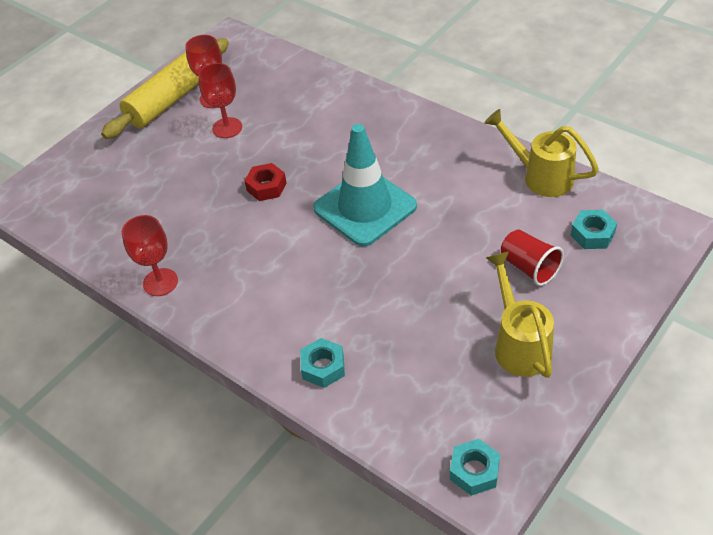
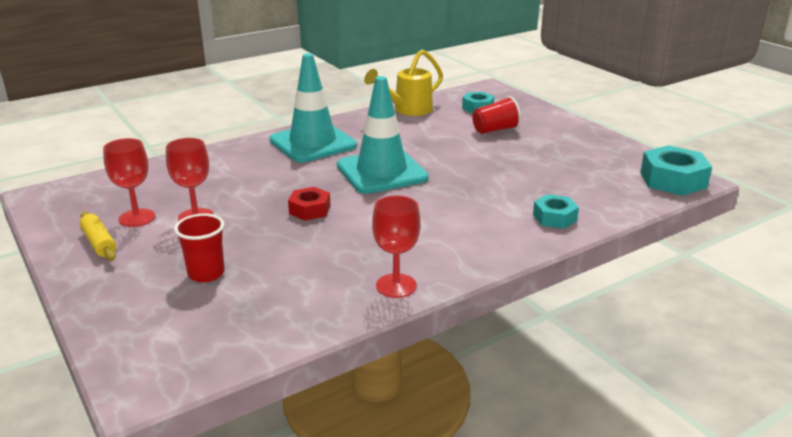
camera: 75 degrees left, 20 degrees down
yellow rolling pin [101,38,229,139] -> yellow rolling pin [80,211,116,261], size x0.48
turquoise nut [450,439,500,496] -> turquoise nut [640,145,712,196], size x1.65
yellow watering can [486,251,554,378] -> none
none -> red cup [174,213,225,282]
none -> turquoise traffic cone [269,53,357,162]

